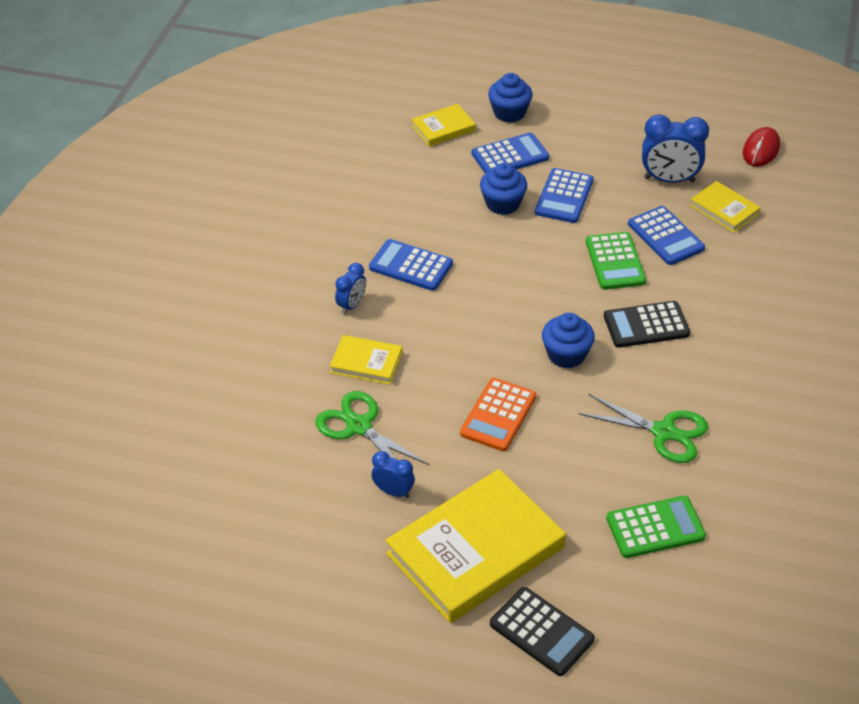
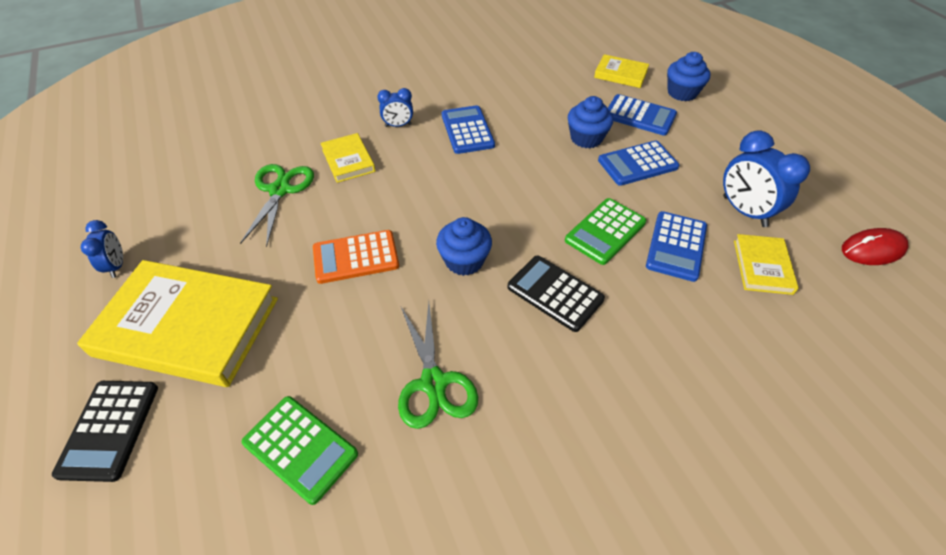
camera: 50 degrees right, 5 degrees up
blue clock [371,451,415,498] -> blue clock moved to [81,220,123,278]

